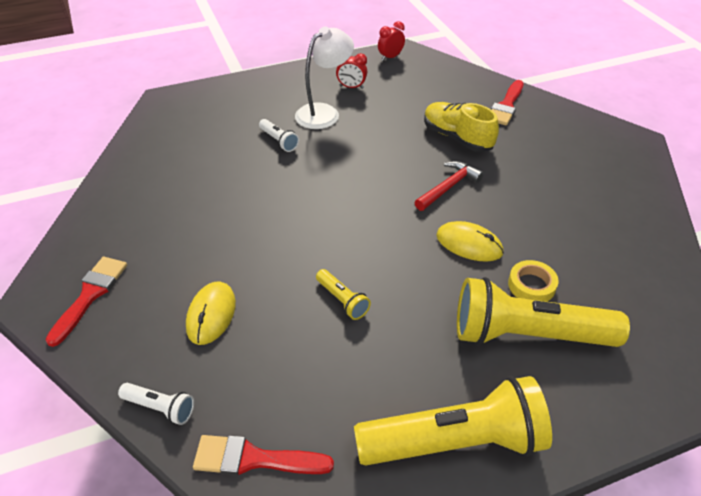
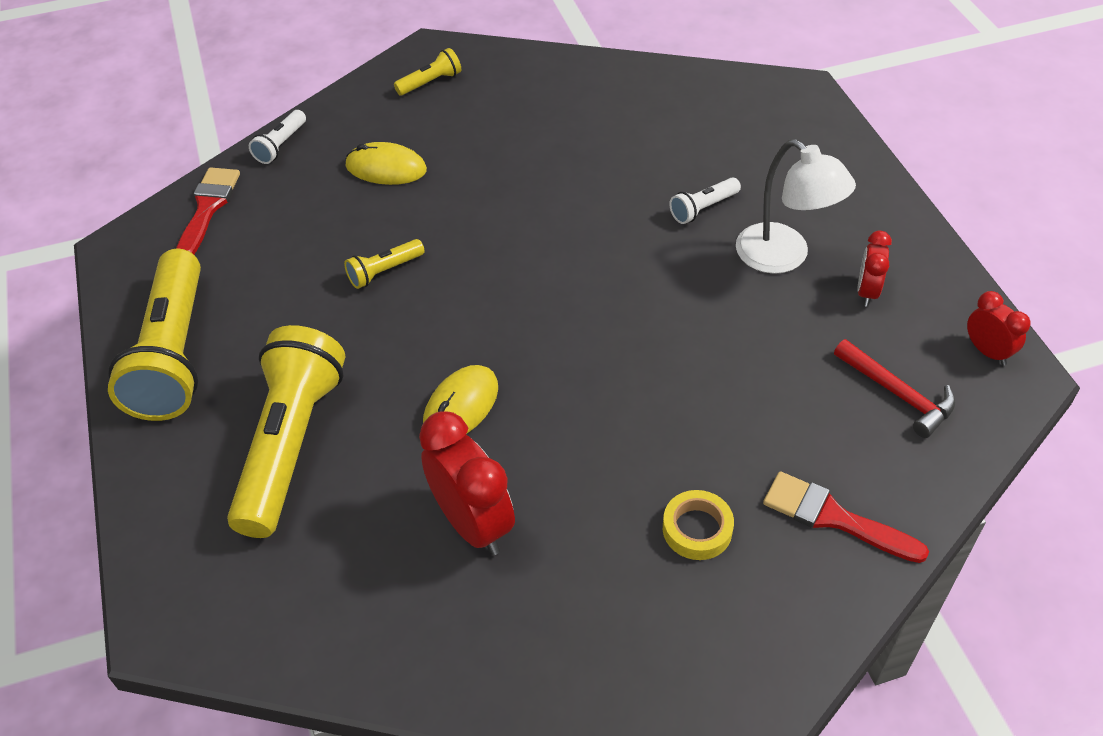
camera: 95 degrees right, 5 degrees up
red brush [46,257,127,347] -> yellow flashlight [394,48,461,95]
red hammer [414,161,484,211] -> red hammer moved to [834,339,956,438]
yellow shoe [424,102,499,152] -> none
yellow tape [508,260,559,301] -> yellow tape moved to [663,490,734,560]
none -> red clock [419,411,515,555]

